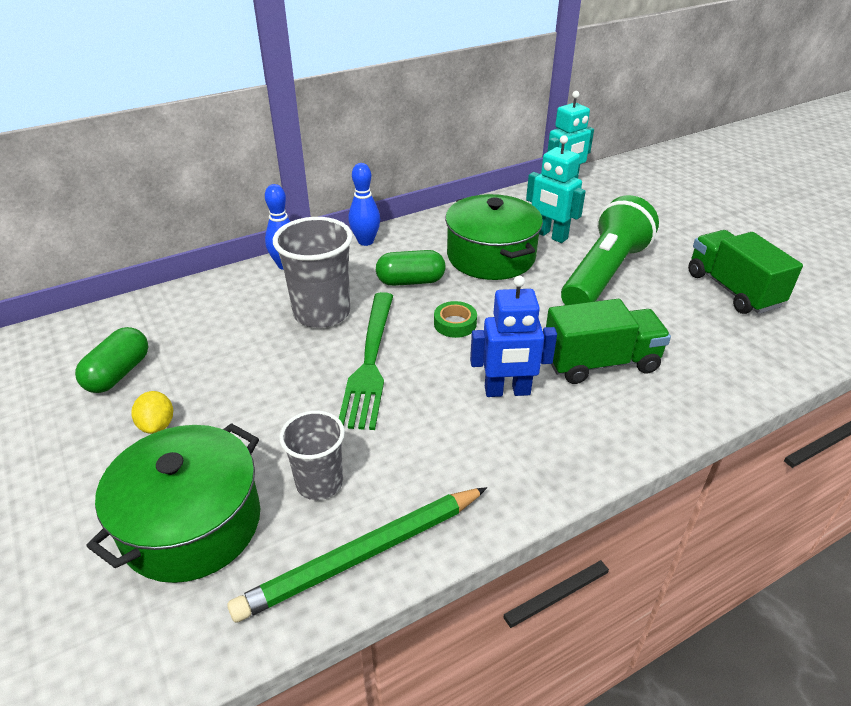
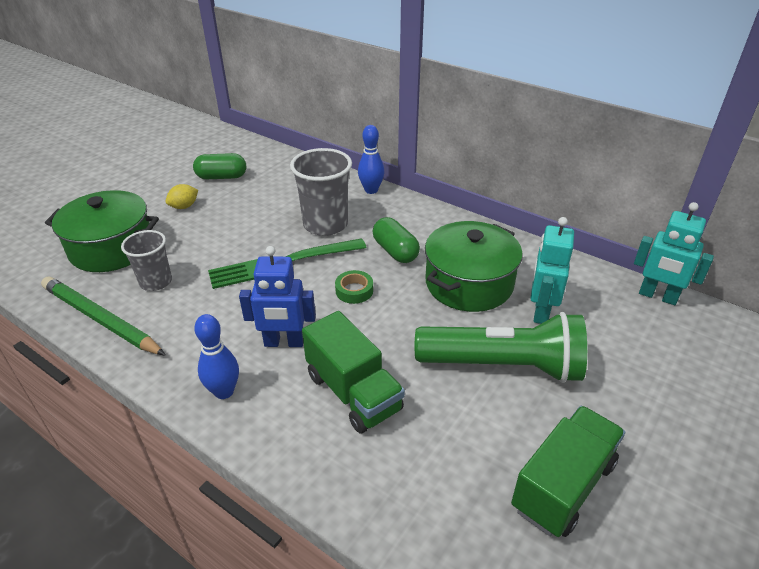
camera: 65 degrees right, 0 degrees up
blue bowling pin [348,163,380,246] -> blue bowling pin moved to [194,314,239,399]
blue robot [470,276,557,397] -> blue robot turned 60 degrees counterclockwise [239,246,316,347]

